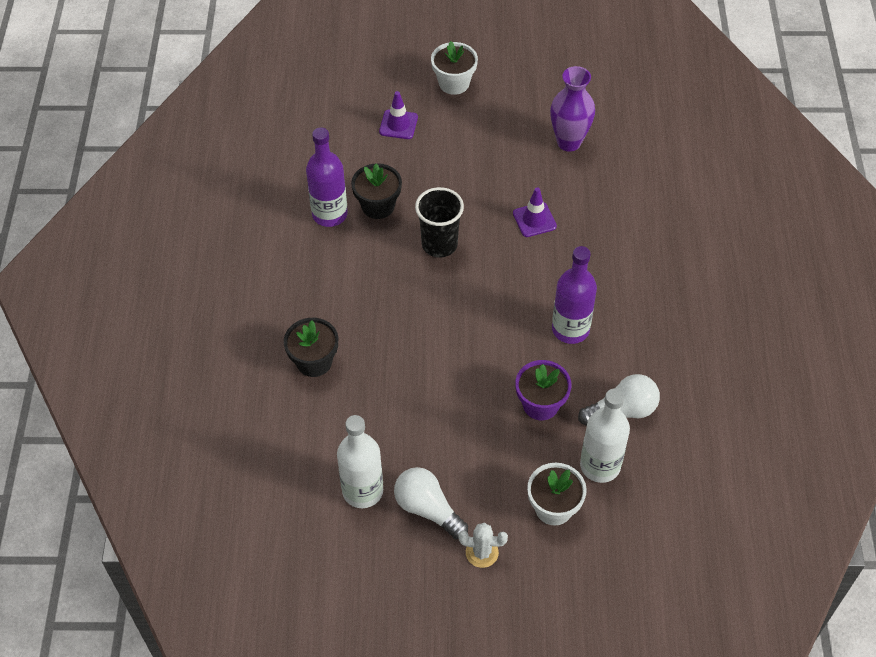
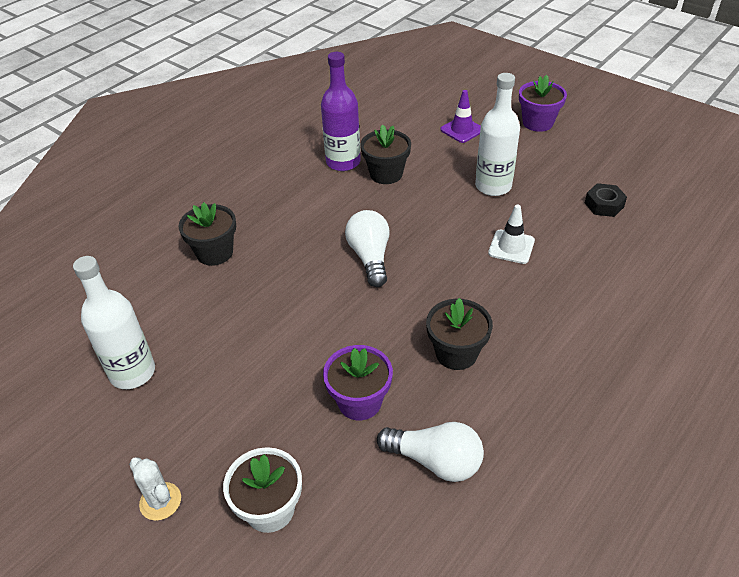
camera: 40 degrees right, 10 degrees down
white light bulb [394,467,468,539] -> white light bulb moved to [345,210,390,287]
black cup [415,187,464,258] -> none
white flower pot [431,41,478,95] -> purple flower pot [519,75,567,132]
purple traffic cone [513,187,557,237] -> white traffic cone [488,205,535,264]
purple vase [550,66,595,152] -> black nut [585,183,627,217]
purple bottle [552,246,597,344] -> black flower pot [426,298,493,370]
white bottle [580,389,630,483] -> white bottle moved to [475,73,520,196]

